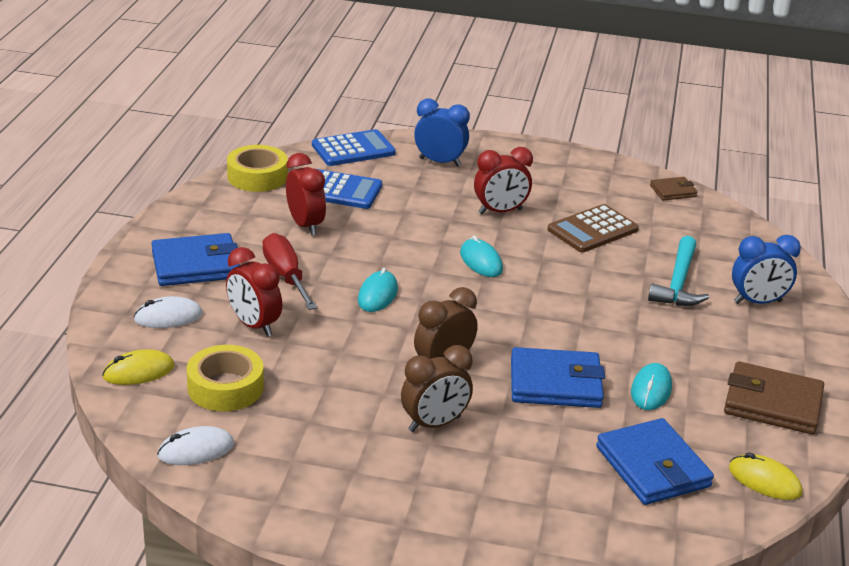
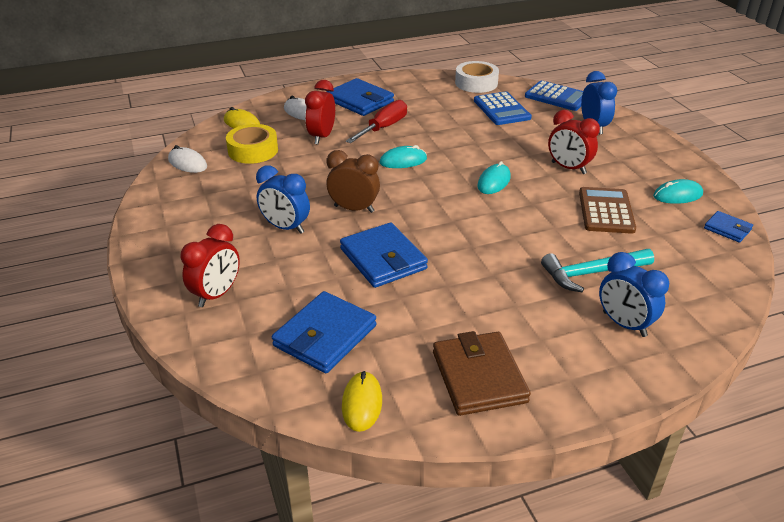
camera: 60 degrees right, 5 degrees up
yellow tape [227,145,288,192] -> white tape [455,61,499,93]
red clock [286,153,326,236] -> red clock moved to [181,224,240,307]
brown clock [401,345,473,432] -> blue clock [256,165,310,234]
brown calculator [547,204,639,252] -> brown calculator turned 75 degrees clockwise [579,187,636,234]
turquoise mouse [631,363,672,410] -> turquoise mouse moved to [653,179,703,204]
brown wallet [650,177,698,200] -> blue wallet [704,211,753,243]

